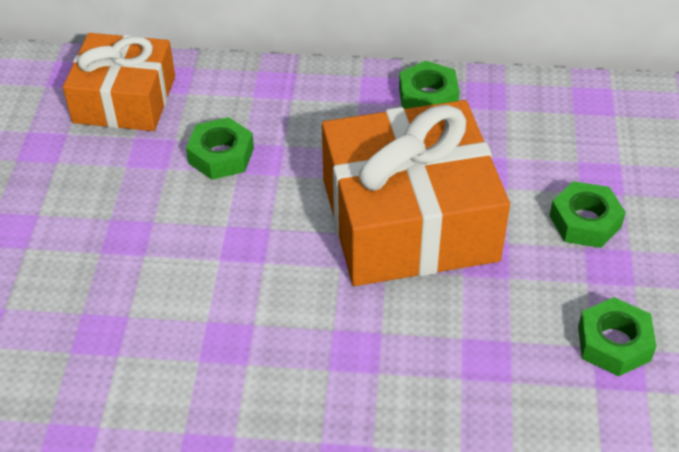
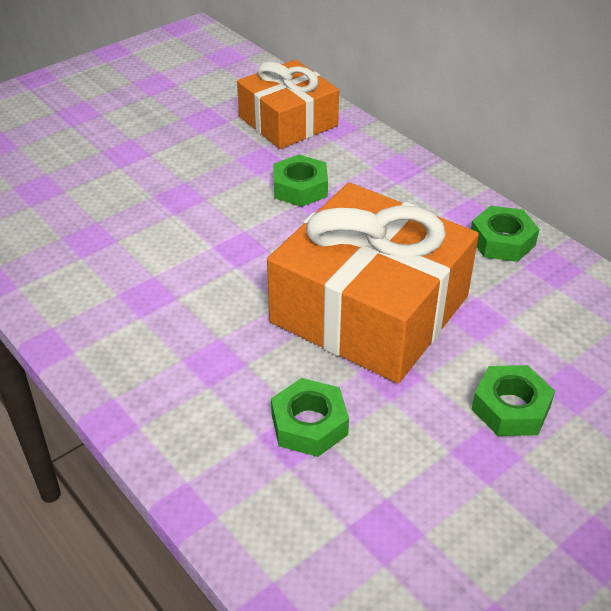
camera: 45 degrees right, 5 degrees down
green nut [578,297,657,377] -> green nut moved to [271,378,349,457]

